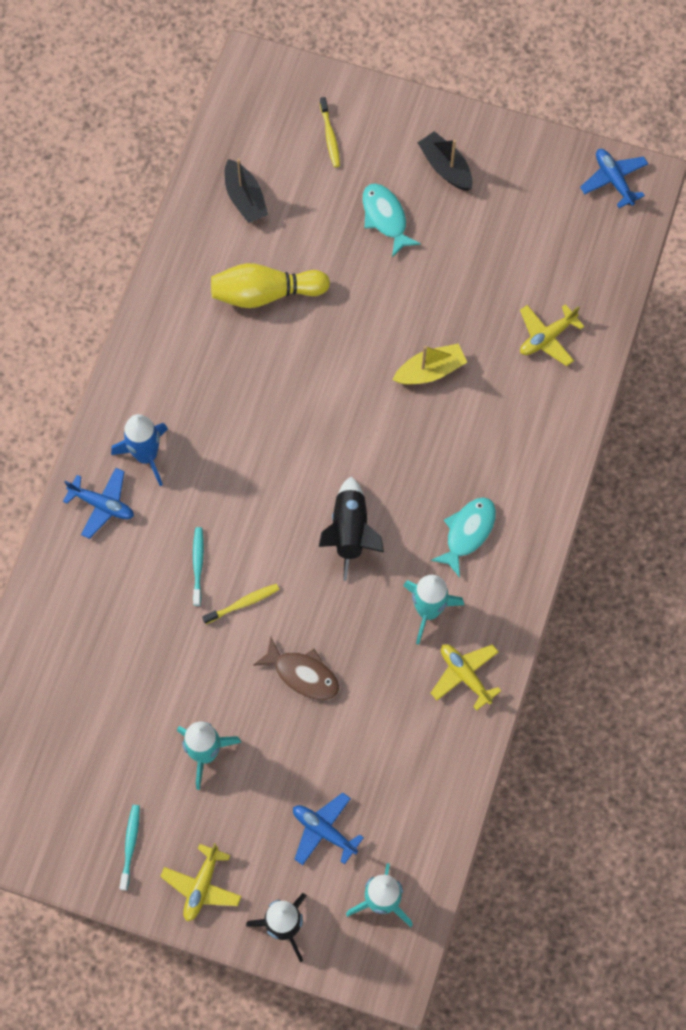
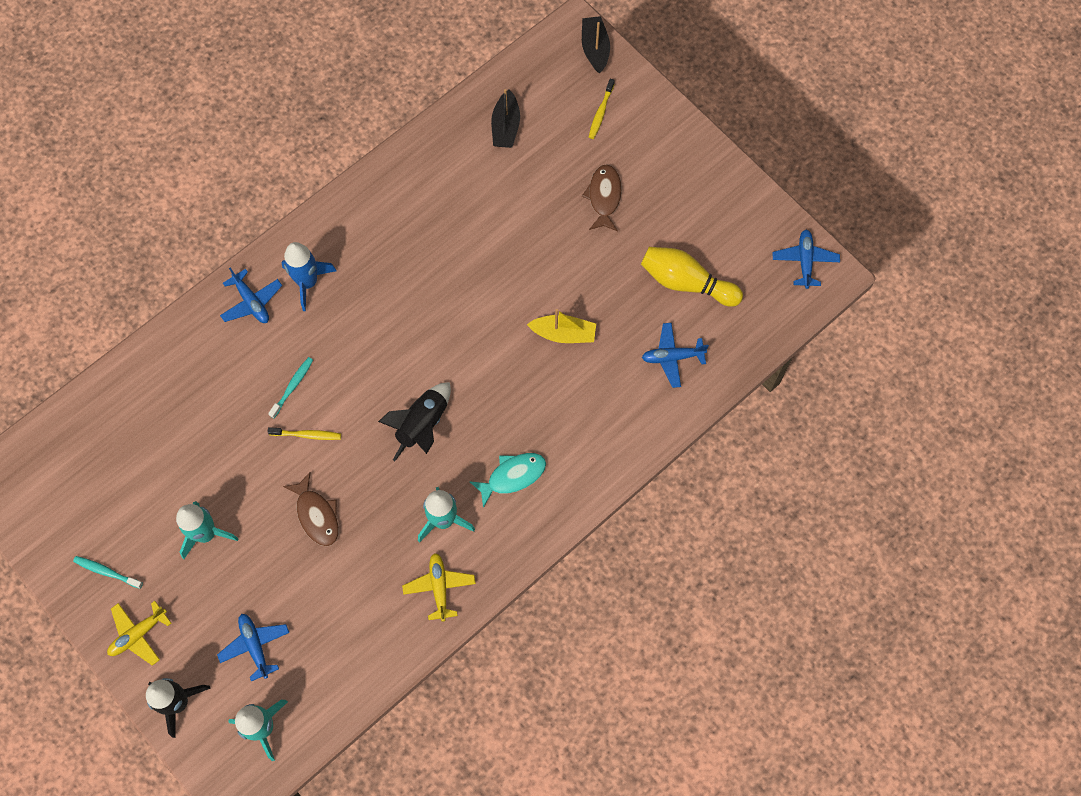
camera: 30 degrees right, 0 degrees up
turquoise toothbrush [120,805,140,891] -> turquoise toothbrush turned 105 degrees counterclockwise [73,556,143,589]
yellow bowling pin [211,263,330,308] -> yellow bowling pin moved to [641,247,743,307]
turquoise fish [363,184,421,257] -> brown fish [582,164,622,231]
black boat [418,131,473,191] -> black boat moved to [582,16,610,74]
yellow plane [520,304,584,366] -> blue plane [642,323,709,388]

